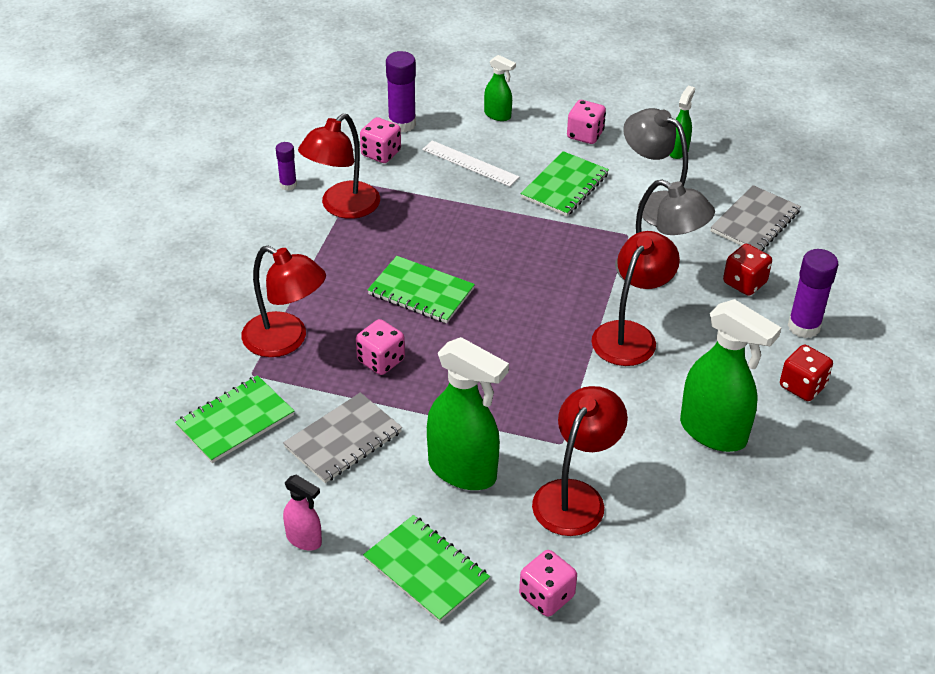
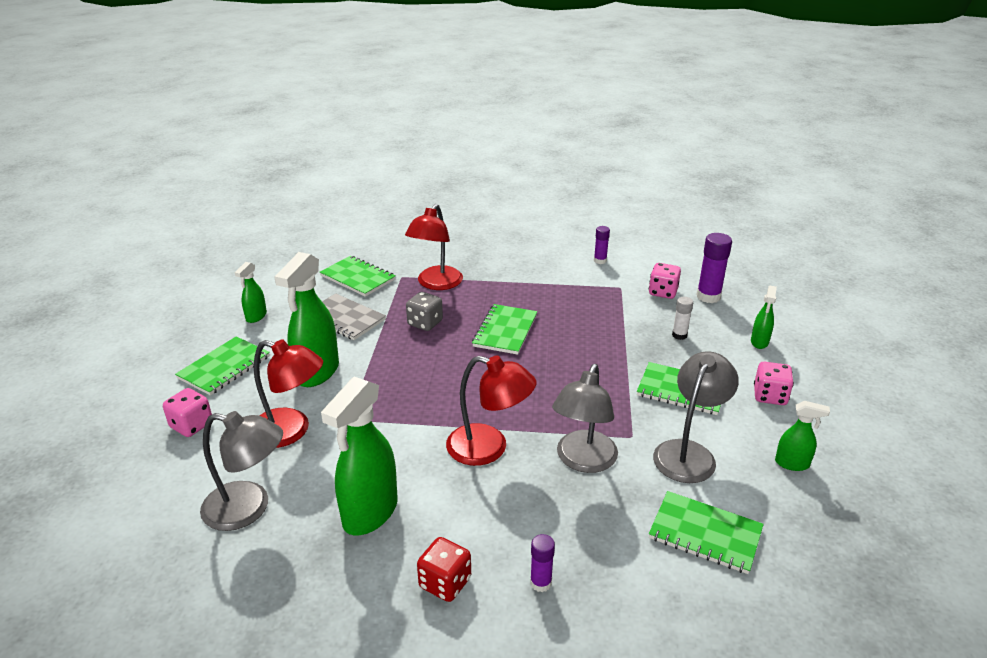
camera: 80 degrees right, 10 degrees down
pink spray bottle [283,475,322,550] -> green spray bottle [235,262,267,323]
red lamp [298,114,380,219] -> none
pink dice [356,319,405,375] -> grey dice [406,292,443,331]
white ruler [422,140,519,187] -> white glue stick [672,297,693,340]
grey notebook [710,185,801,251] -> green notebook [649,491,764,574]
red dice [723,244,772,296] -> none
purple glue stick [788,249,838,338] -> purple glue stick [530,534,555,592], size x0.59
none -> grey lamp [200,411,283,531]

